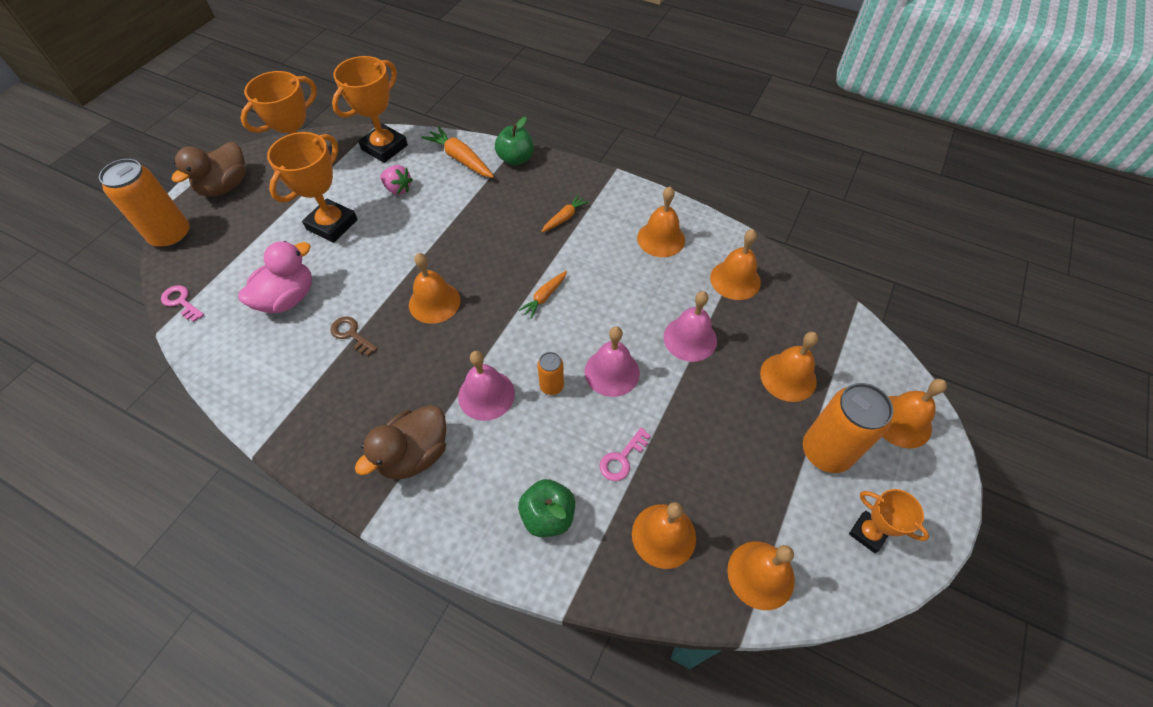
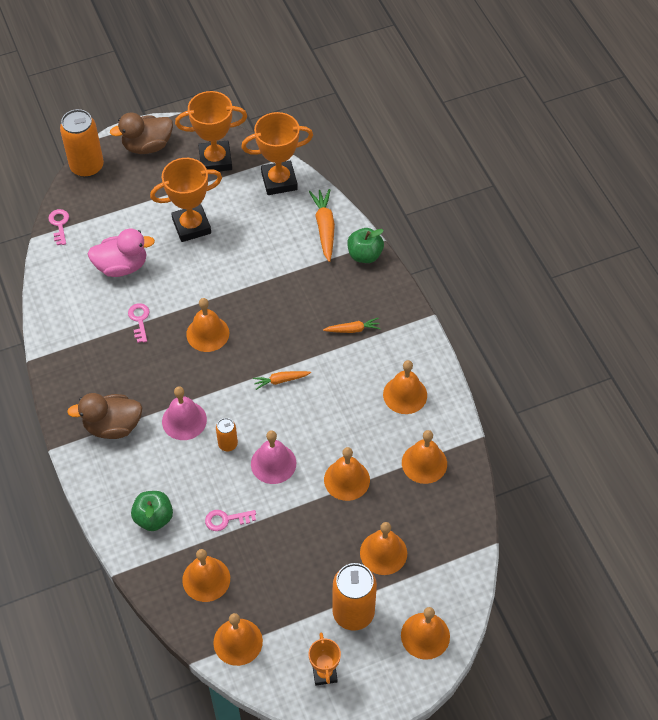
camera: 40 degrees right, 0 degrees up
brown key [331,317,378,356] -> pink key [128,303,150,343]
pink strawberry [380,165,413,195] -> none
pink bell [663,291,717,362] -> orange bell [324,447,370,501]

